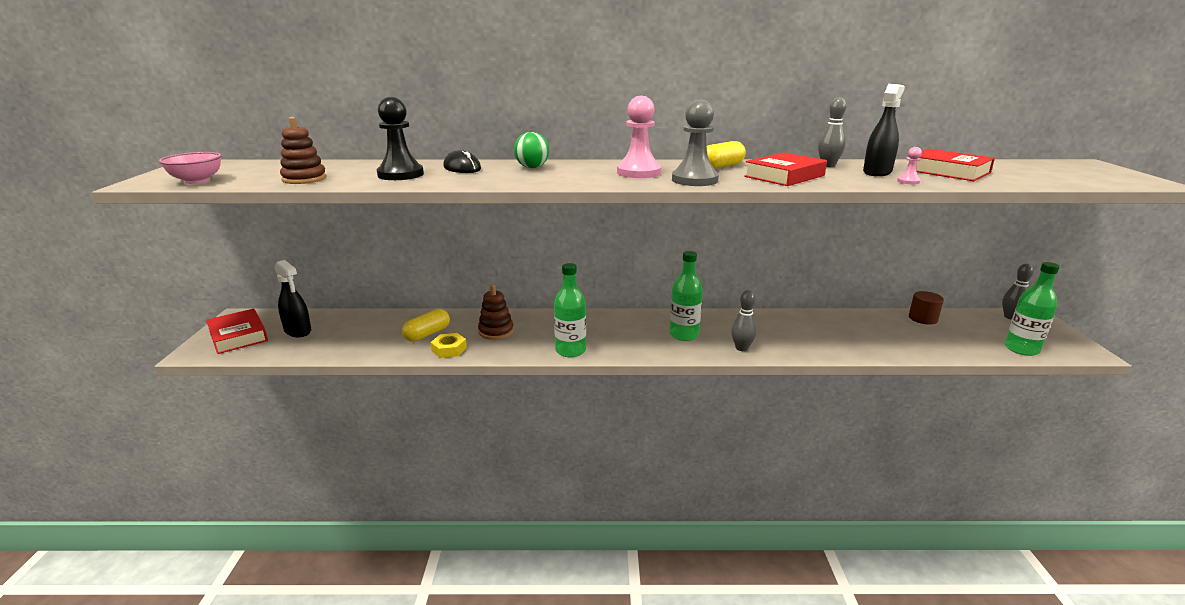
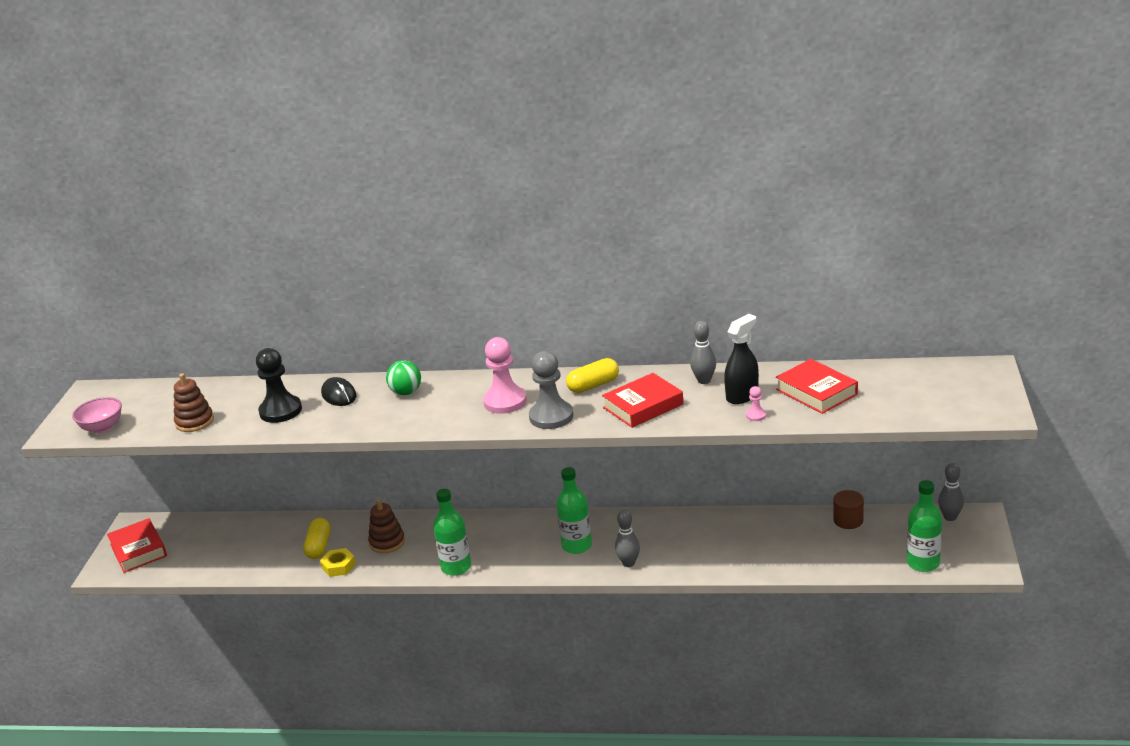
camera: 10 degrees right, 5 degrees up
black spray bottle [275,260,311,337] -> none
yellow capsule [402,309,450,342] -> yellow capsule turned 45 degrees counterclockwise [303,518,330,559]

